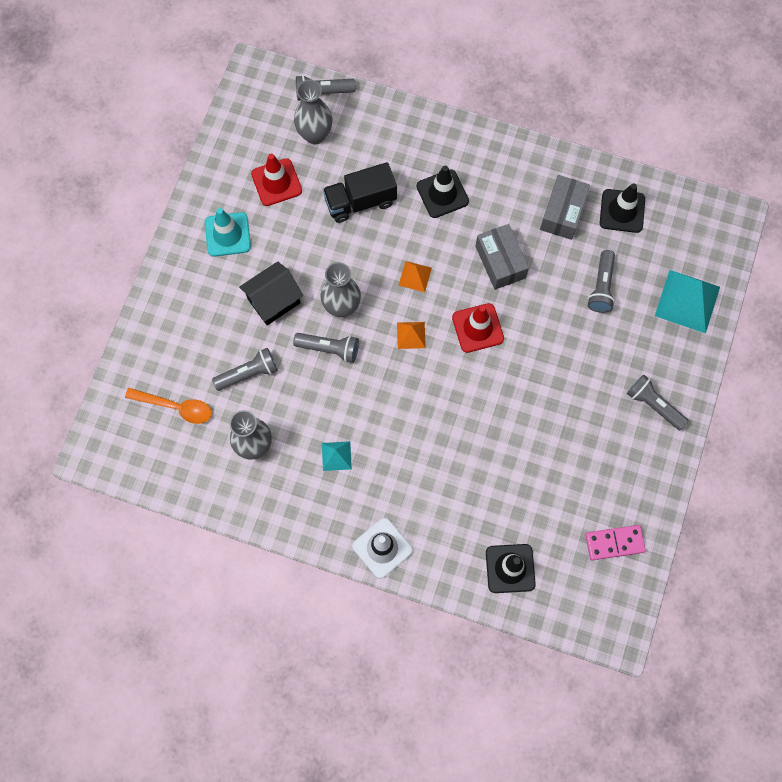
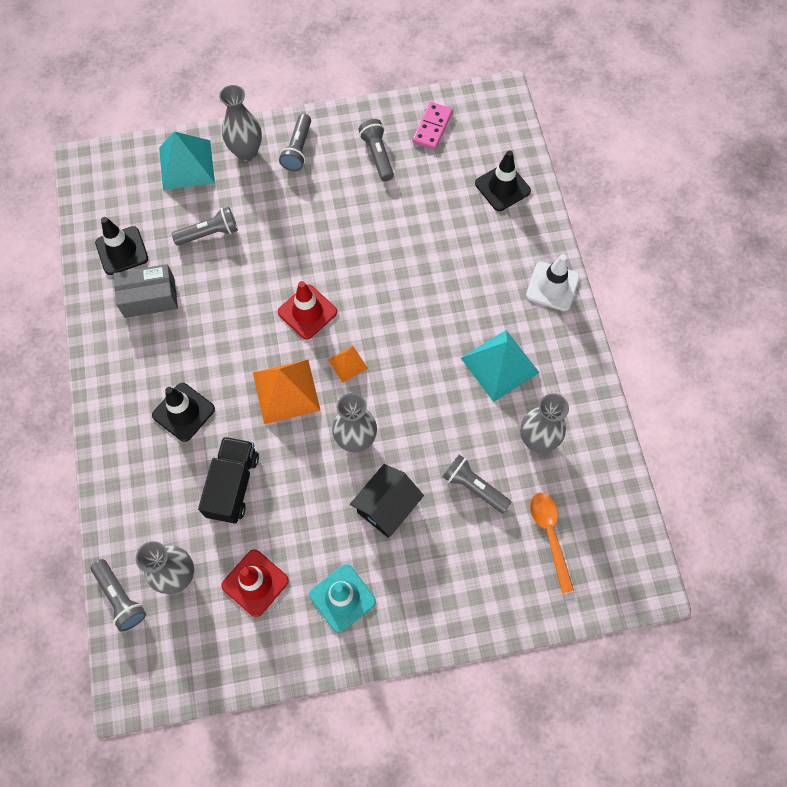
camera: 120 degrees left, 5 degrees down
black house [239,261,303,325] -> black house turned 75 degrees counterclockwise [350,464,424,537]
grey flashlight [293,333,359,363] -> grey flashlight moved to [359,119,394,181]
turquoise pyramid [322,441,352,471] -> turquoise pyramid [461,330,539,402], size x1.92
black truck [323,162,397,223] -> black truck turned 120 degrees counterclockwise [198,437,259,524]
orange pyramid [398,261,432,292] -> orange pyramid [253,360,321,424], size x1.92
grey box [475,224,529,290] -> none
pink domino [585,525,646,560] -> pink domino turned 60 degrees clockwise [412,102,453,150]
none -> grey vase [219,85,262,161]

